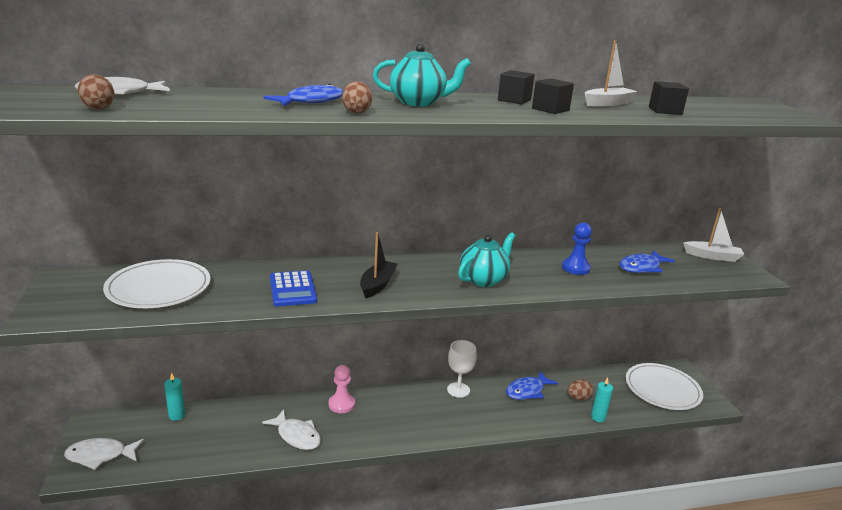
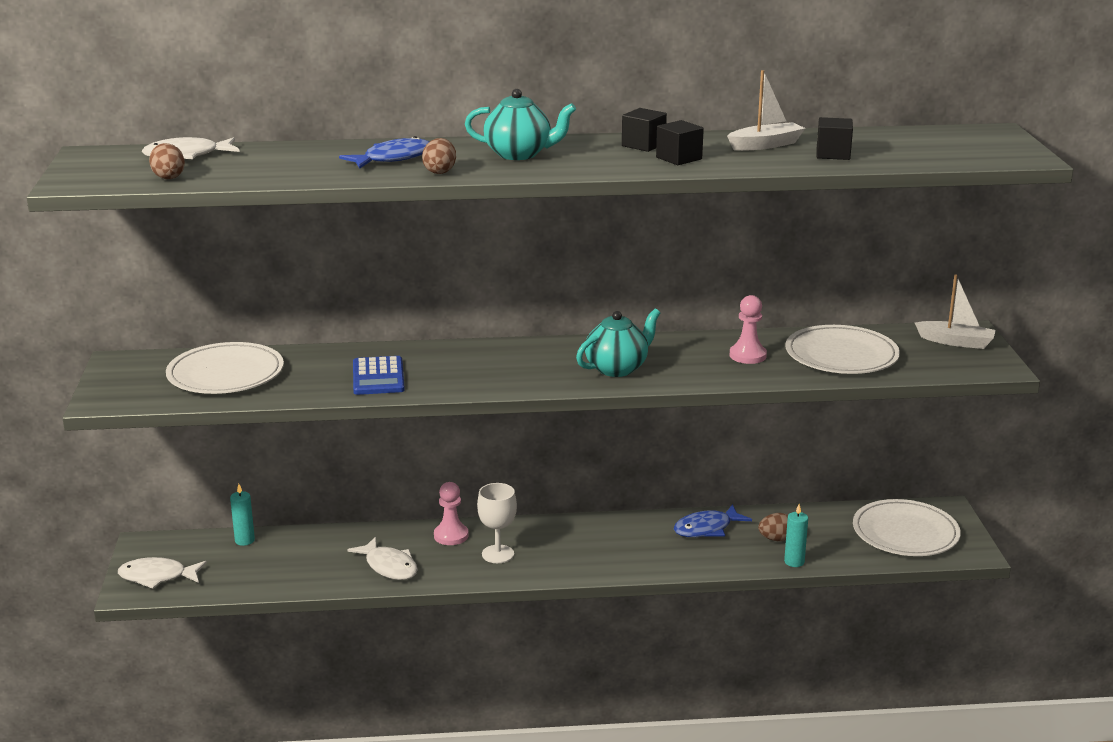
camera: 10 degrees right, 0 degrees up
black boat [360,232,398,298] -> none
white goblet [447,340,477,398] -> white goblet moved to [477,483,517,563]
blue pawn [562,222,592,275] -> pink pawn [730,295,767,364]
blue fish [619,250,675,273] -> white plate [785,325,900,374]

